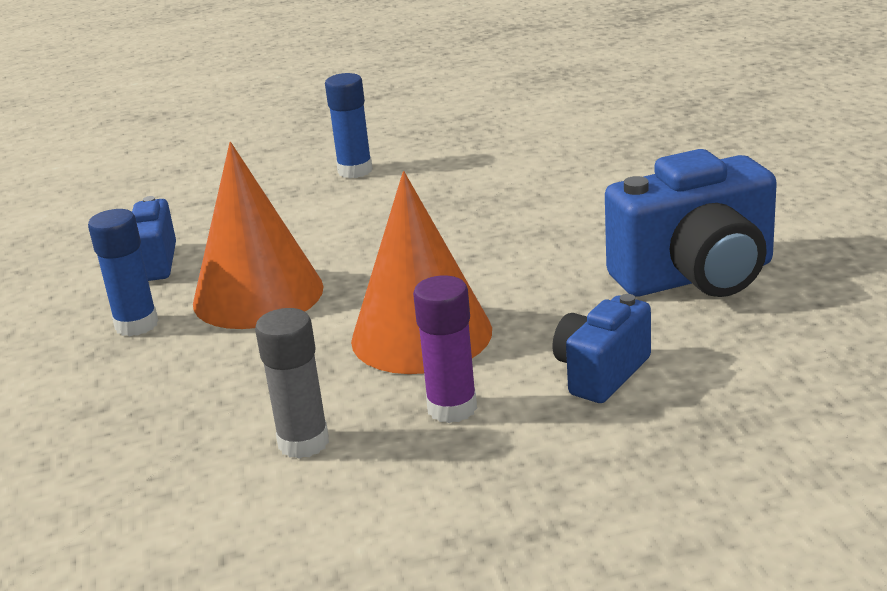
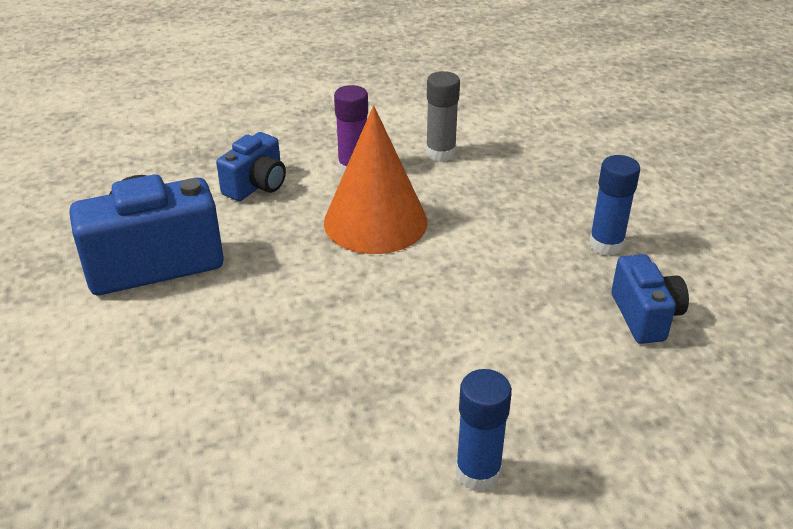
camera: 175 degrees right, 10 degrees up
orange cone [193,142,324,329] -> none

